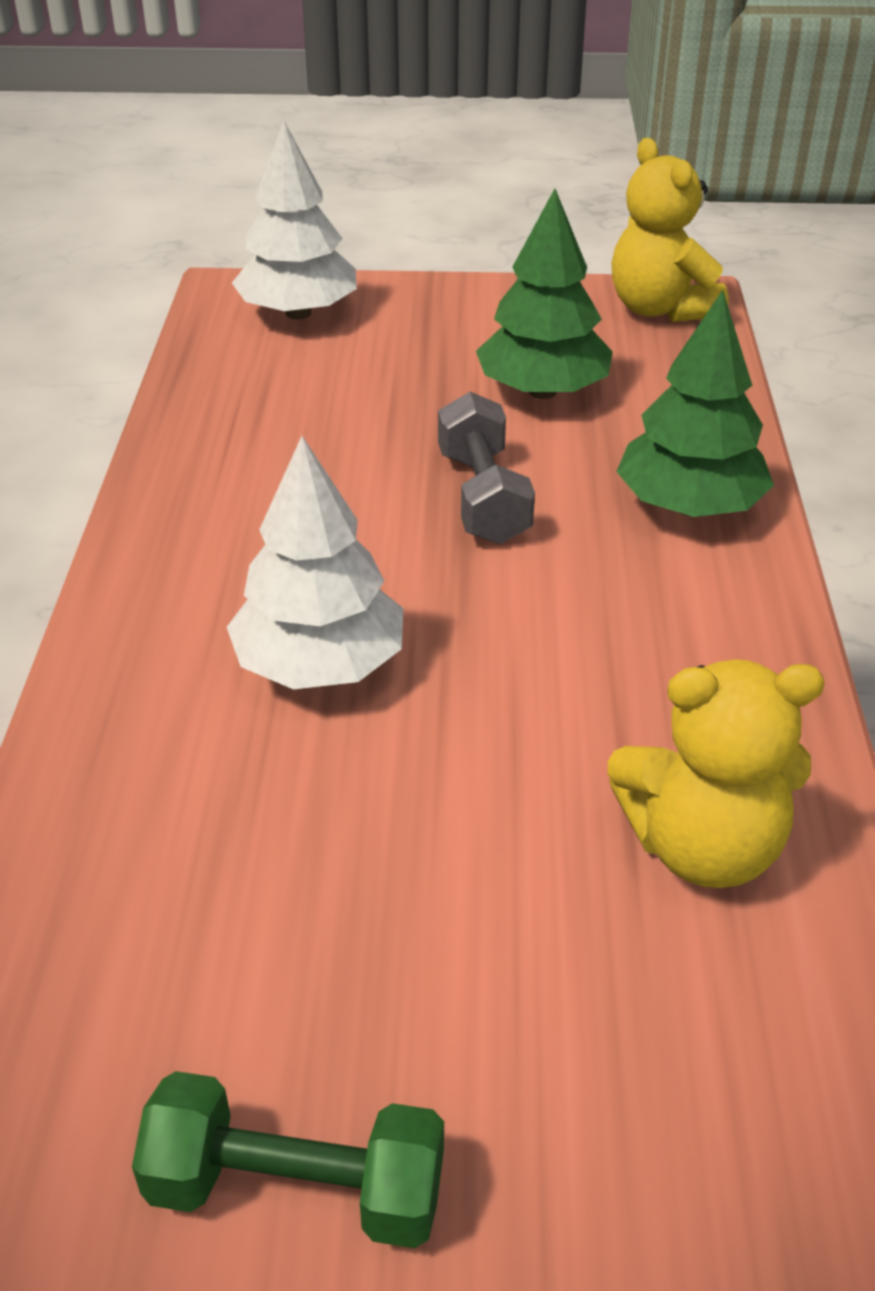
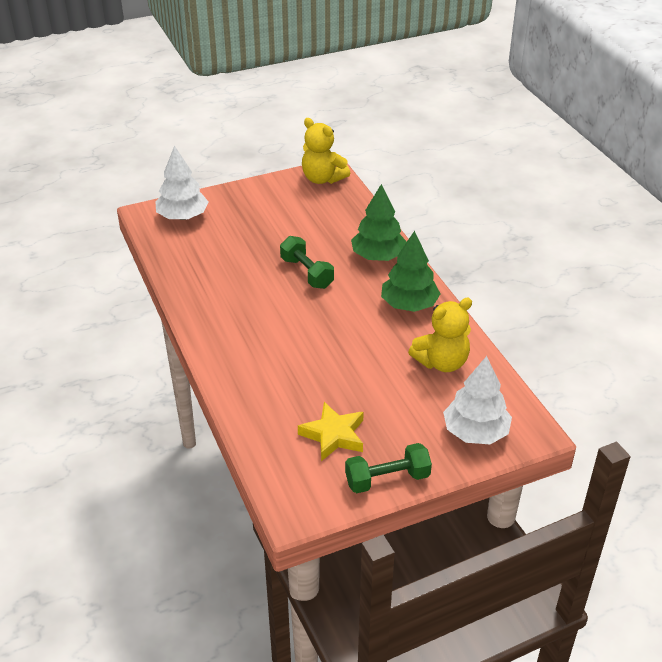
camera: 25 degrees left, 0 degrees up
white tree [227,436,404,689] -> white tree moved to [443,356,512,444]
grey dumbbell [438,392,535,544] -> green dumbbell [280,236,334,289]
green tree [476,189,613,399] -> green tree moved to [381,231,441,312]
none -> yellow star [298,402,364,461]

